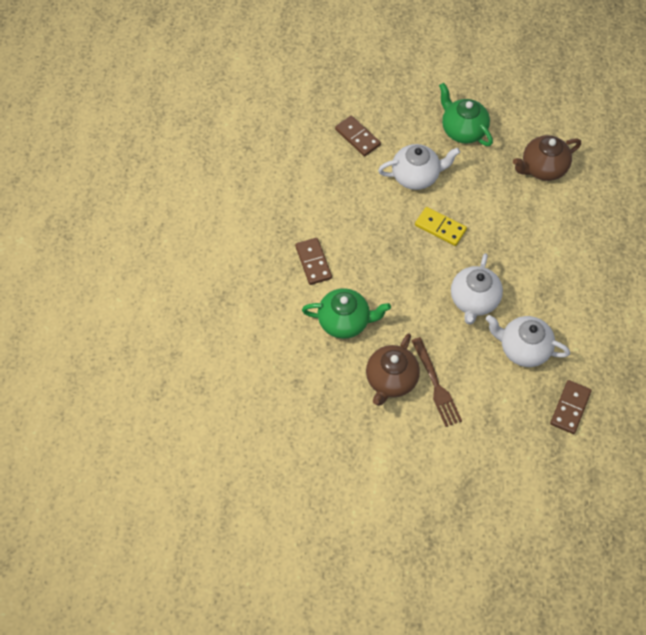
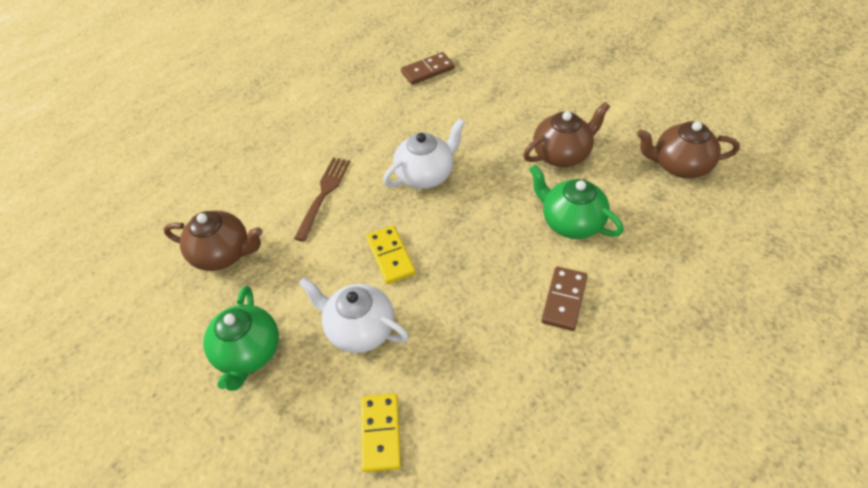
camera: 140 degrees left, 10 degrees down
brown domino [335,116,381,156] -> yellow domino [361,394,401,472]
brown fork [411,337,462,427] -> brown fork moved to [294,157,351,242]
white teapot [486,315,570,367] -> none
none -> brown teapot [637,121,740,178]

